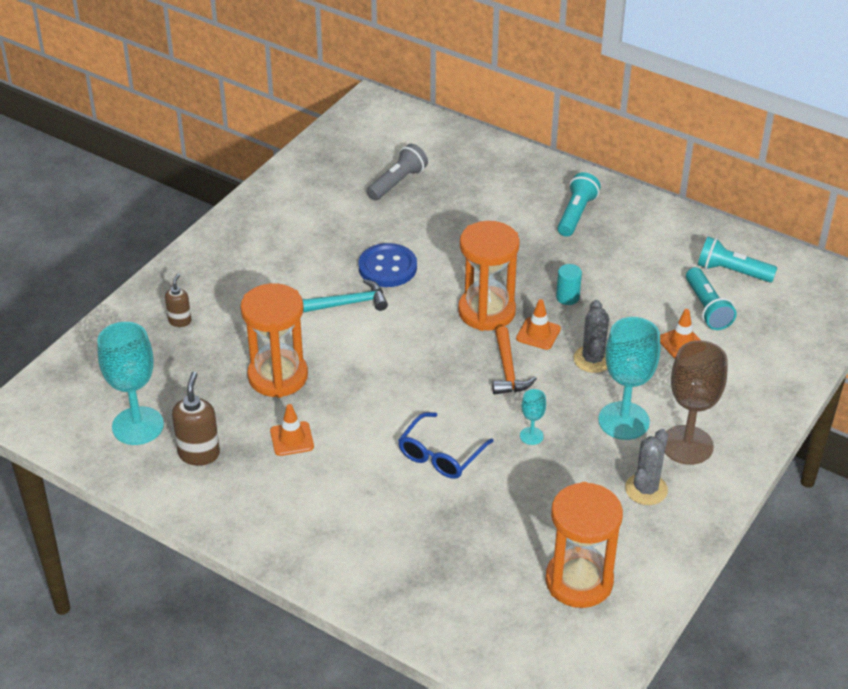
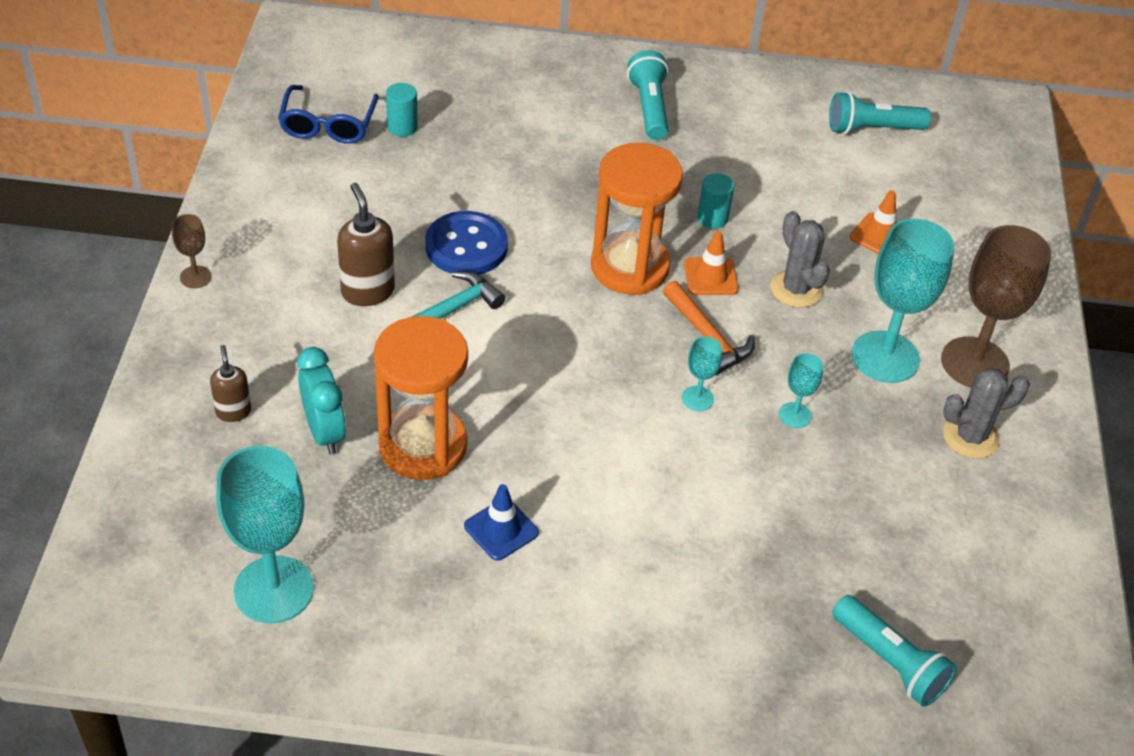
camera: 30 degrees left, 5 degrees up
brown soap dispenser [172,372,220,466] -> brown soap dispenser moved to [337,183,395,306]
orange traffic cone [270,404,314,456] -> blue traffic cone [464,484,539,561]
grey flashlight [367,144,428,201] -> turquoise cylinder [386,83,418,137]
blue glasses [398,412,494,479] -> blue glasses moved to [278,85,379,144]
orange hourglass [545,482,623,608] -> none
grey cactus [625,429,668,505] -> grey cactus turned 75 degrees clockwise [943,368,1030,459]
turquoise flashlight [686,267,737,330] -> turquoise flashlight moved to [832,595,957,707]
none -> brown goblet [172,214,212,288]
none -> turquoise clock [297,347,346,455]
none -> turquoise goblet [682,336,722,411]

